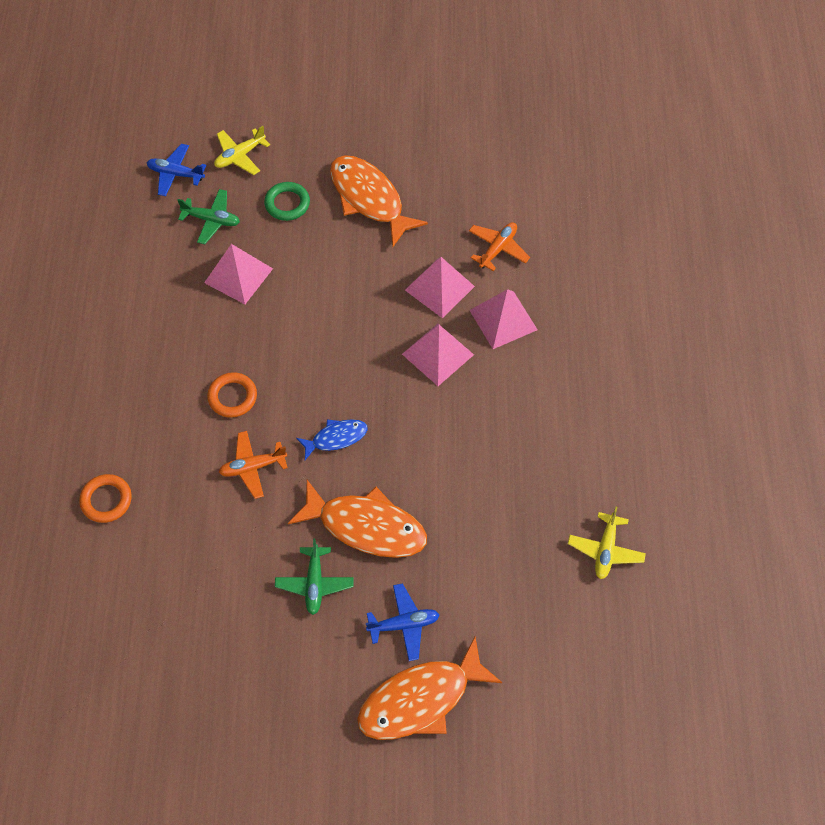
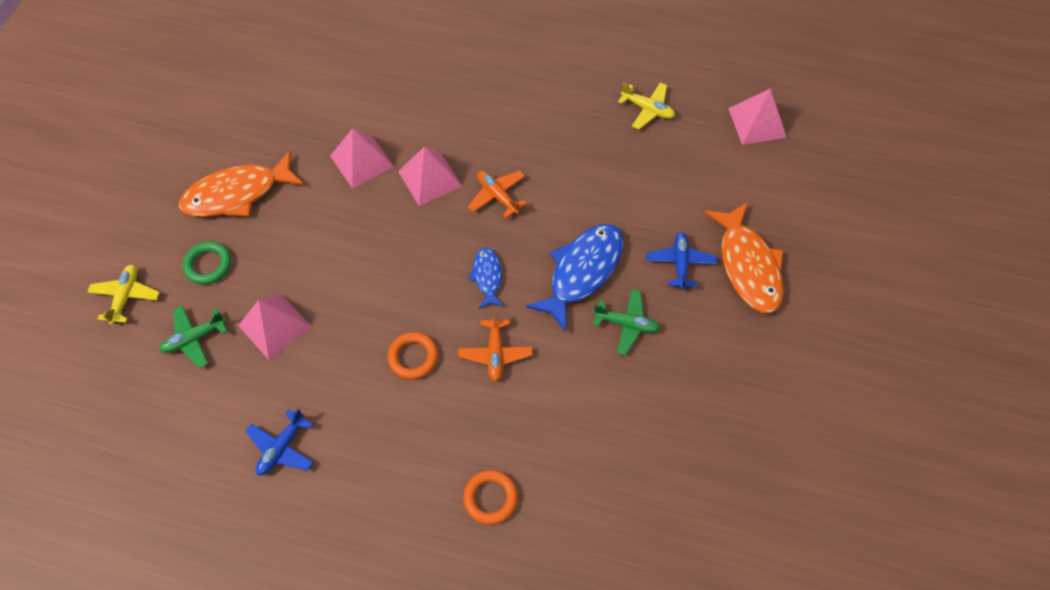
camera: 75 degrees left, 0 degrees up
blue plane [147,143,206,197] -> blue plane moved to [245,408,314,475]
green plane [177,189,240,244] -> green plane turned 150 degrees counterclockwise [159,306,227,368]
yellow plane [214,126,270,175] -> yellow plane turned 150 degrees counterclockwise [87,265,160,325]
orange fish [288,480,427,558] -> blue fish [526,224,624,332]
orange plane [469,222,530,271] -> orange plane moved to [468,171,527,218]
pink pyramid [470,289,538,349] -> pink pyramid moved to [728,89,787,145]

